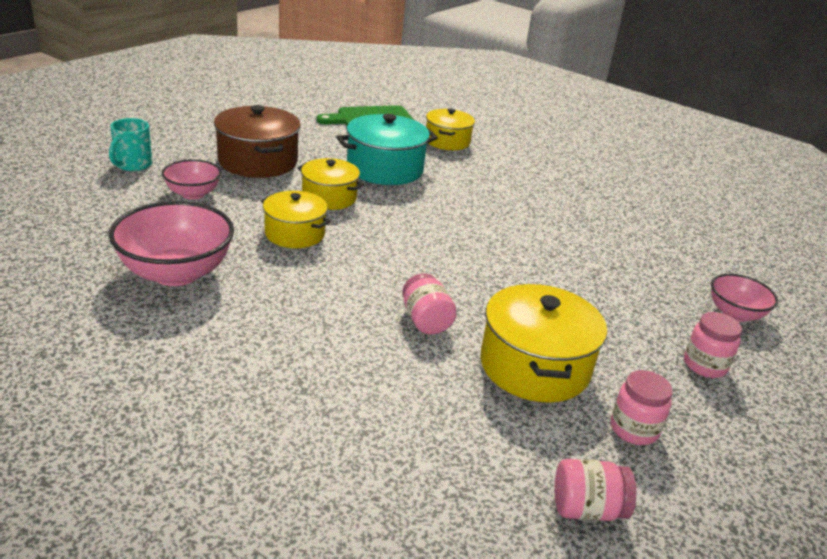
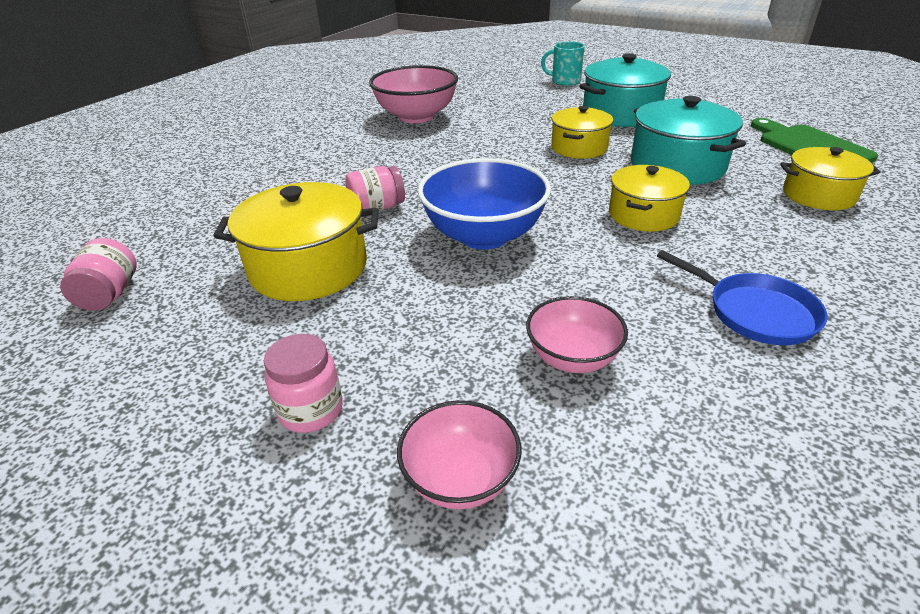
camera: 90 degrees right, 5 degrees up
pink bowl [162,159,221,200] -> pink bowl moved to [526,296,628,373]
brown pot [214,105,301,178] -> turquoise pot [579,54,671,127]
yellow pot [261,191,331,248] -> yellow pot moved to [609,165,690,232]
pink jar [611,370,673,445] -> none
none -> blue bowl [418,158,551,250]
none -> blue pan [657,250,828,345]

